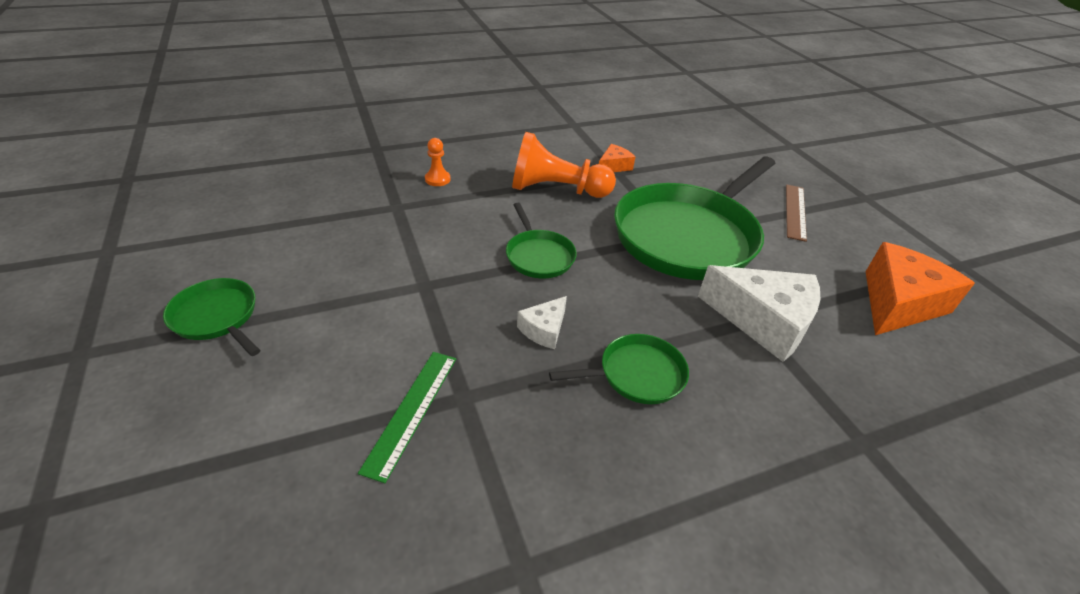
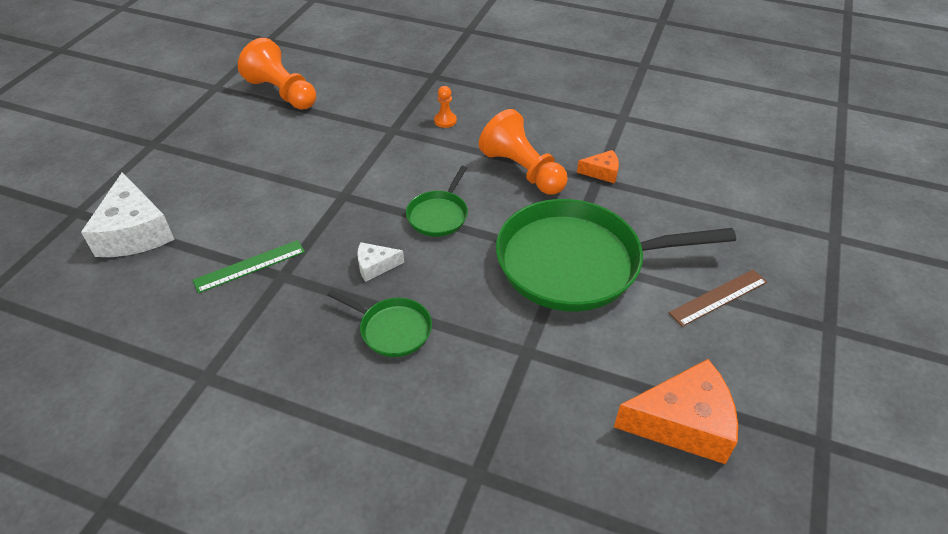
camera: 45 degrees right, 5 degrees up
green pan [163,278,260,356] -> none
white cheese [698,265,821,362] -> white cheese moved to [81,172,175,257]
none -> orange pawn [238,38,316,110]

